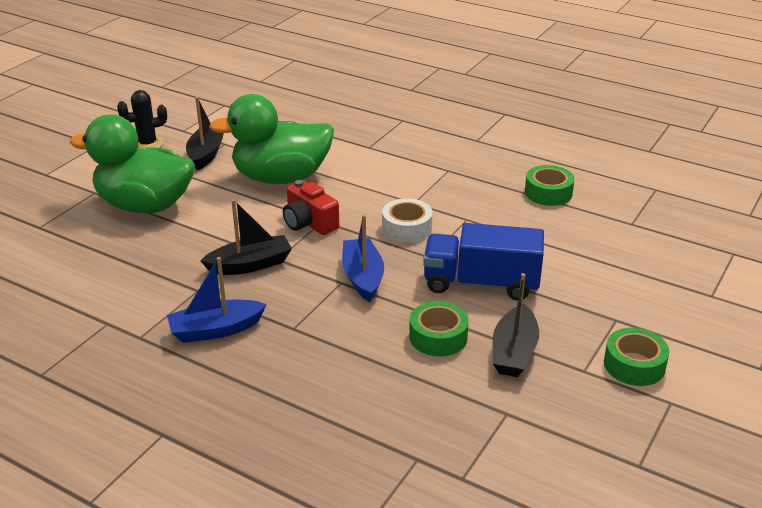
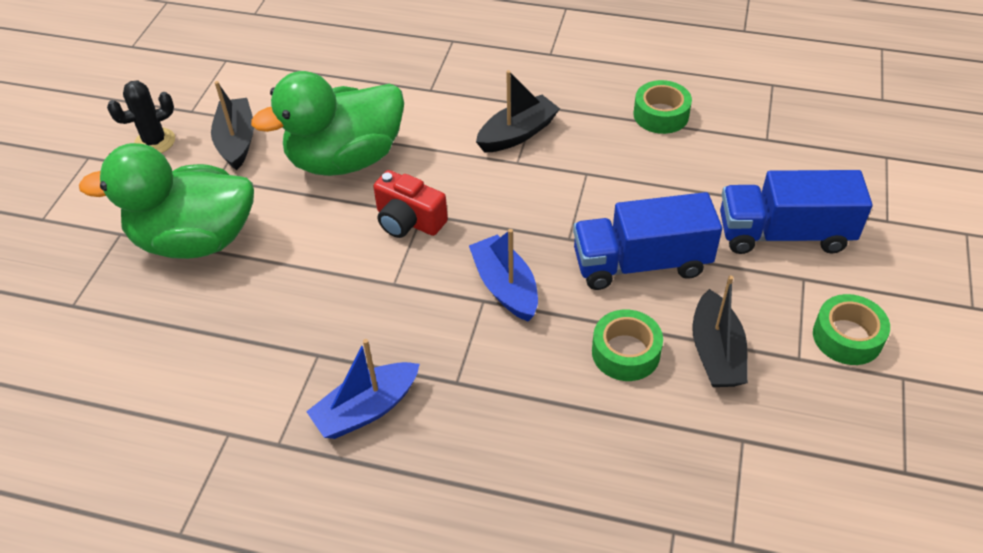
camera: 15 degrees left, 15 degrees up
black boat [200,199,292,275] -> black boat moved to [476,70,560,153]
white tape [382,198,433,243] -> none
none -> blue truck [720,170,872,254]

